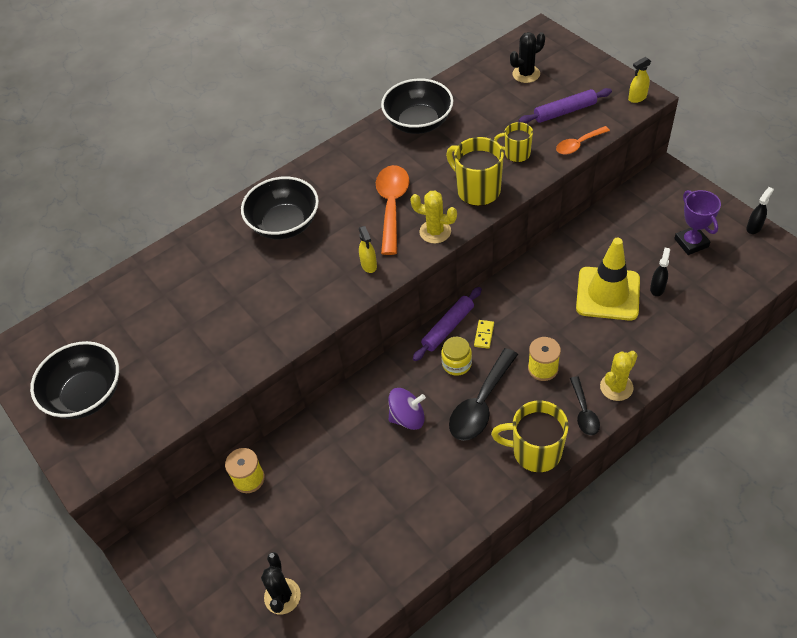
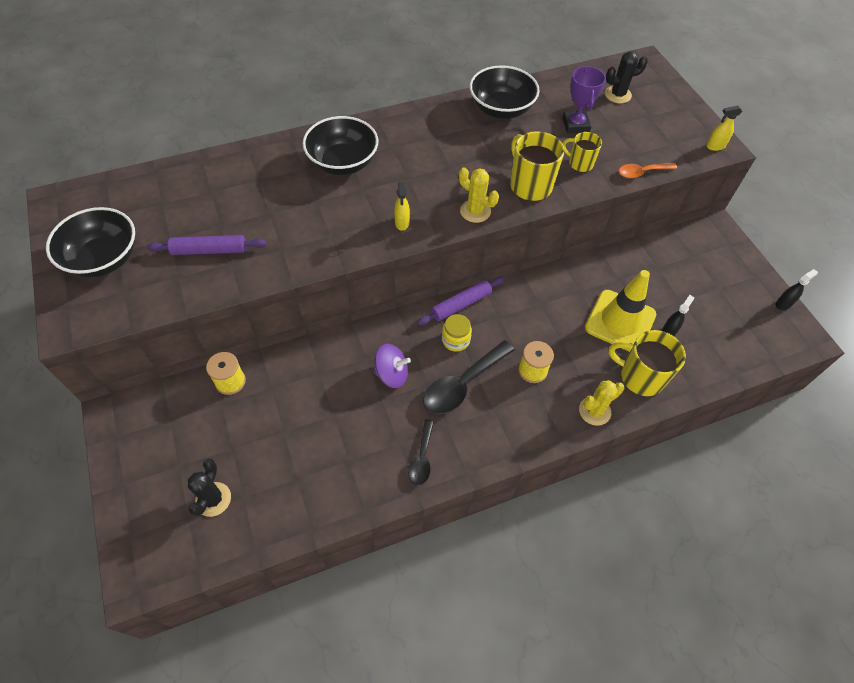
camera: 10 degrees right, 5 degrees up
orange spoon [376,165,409,255] -> none
yellow domino [474,320,494,349] -> none
yellow mug [491,401,569,472] -> yellow mug moved to [608,330,686,396]
purple rolling pin [519,88,612,124] -> purple rolling pin moved to [147,235,267,255]
black spoon [570,376,600,435] -> black spoon moved to [408,419,434,485]
purple trophy [674,190,721,255] -> purple trophy moved to [562,66,606,133]

